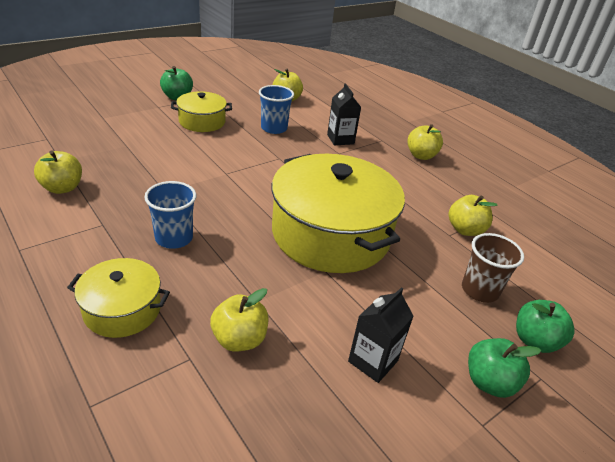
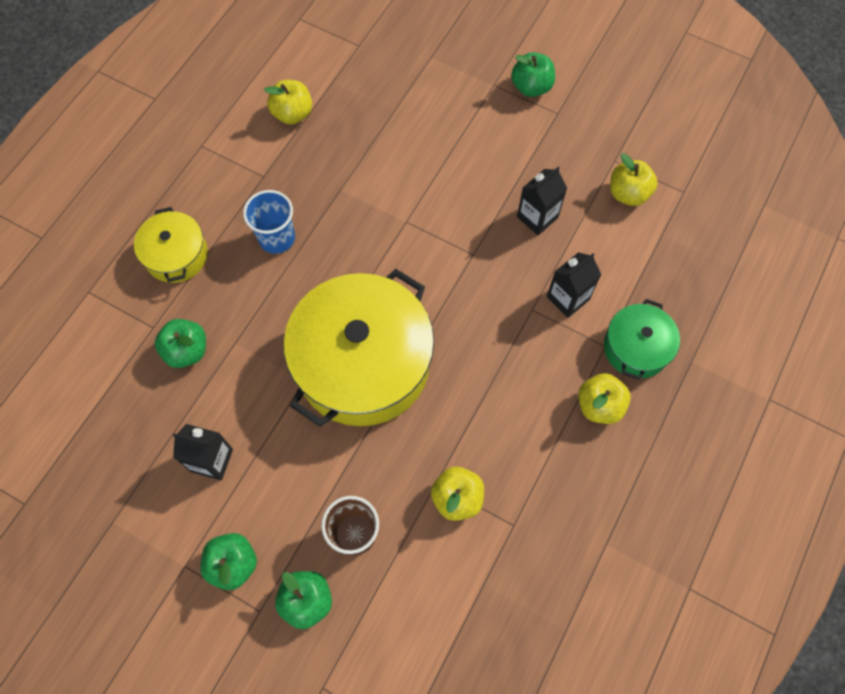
camera: 70 degrees right, 30 degrees up
yellow pot [171,91,232,132] -> none
yellow apple [210,288,268,352] -> green apple [155,319,206,368]
blue cup [259,85,294,134] -> black carton [517,167,567,235]
none -> green pot [604,299,680,380]

